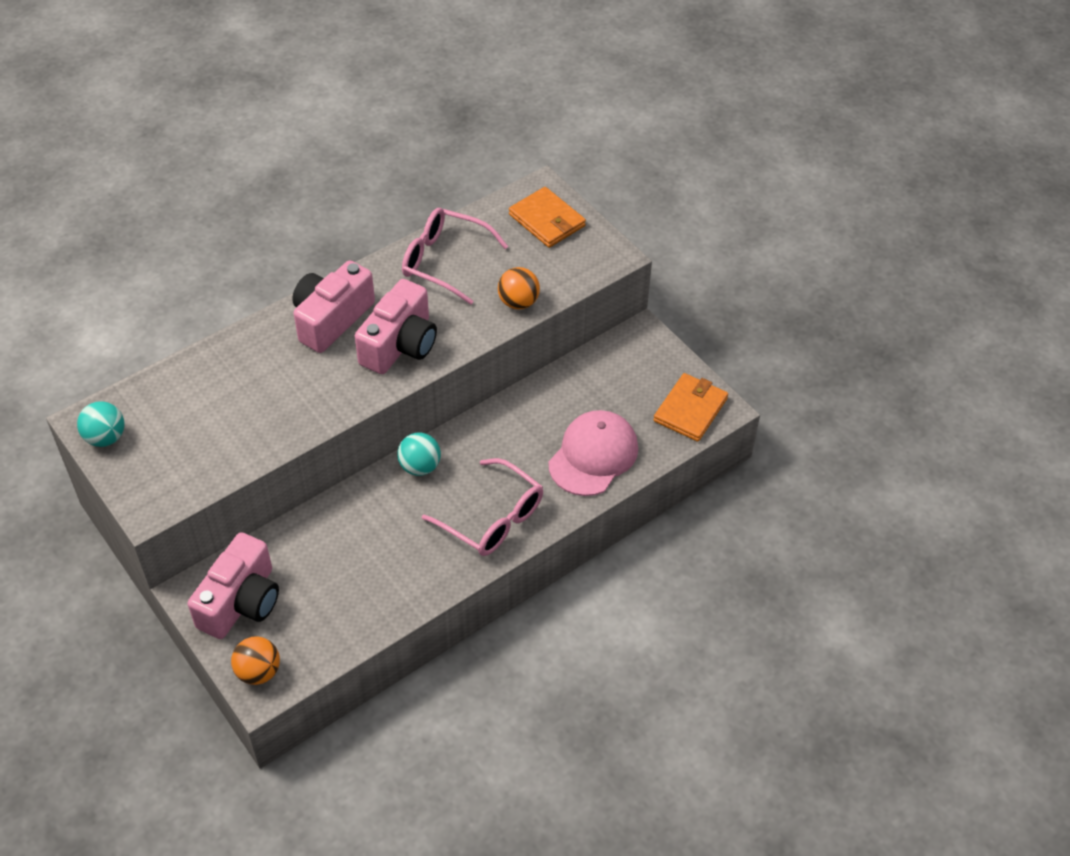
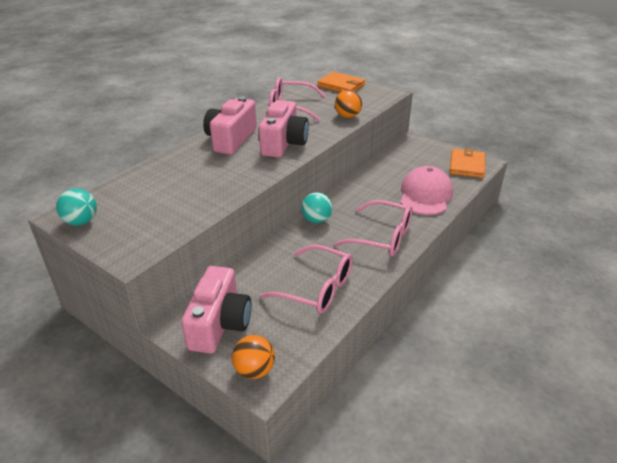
camera: 15 degrees left, 15 degrees down
none -> pink glasses [259,245,353,314]

